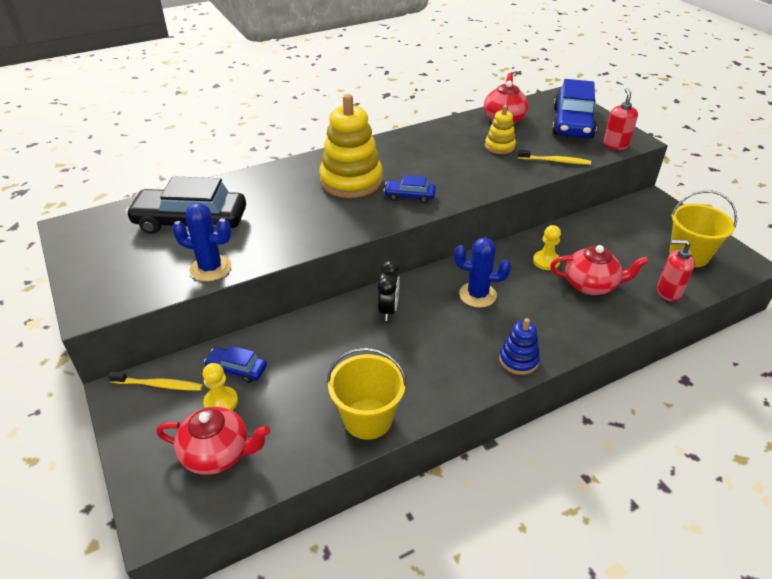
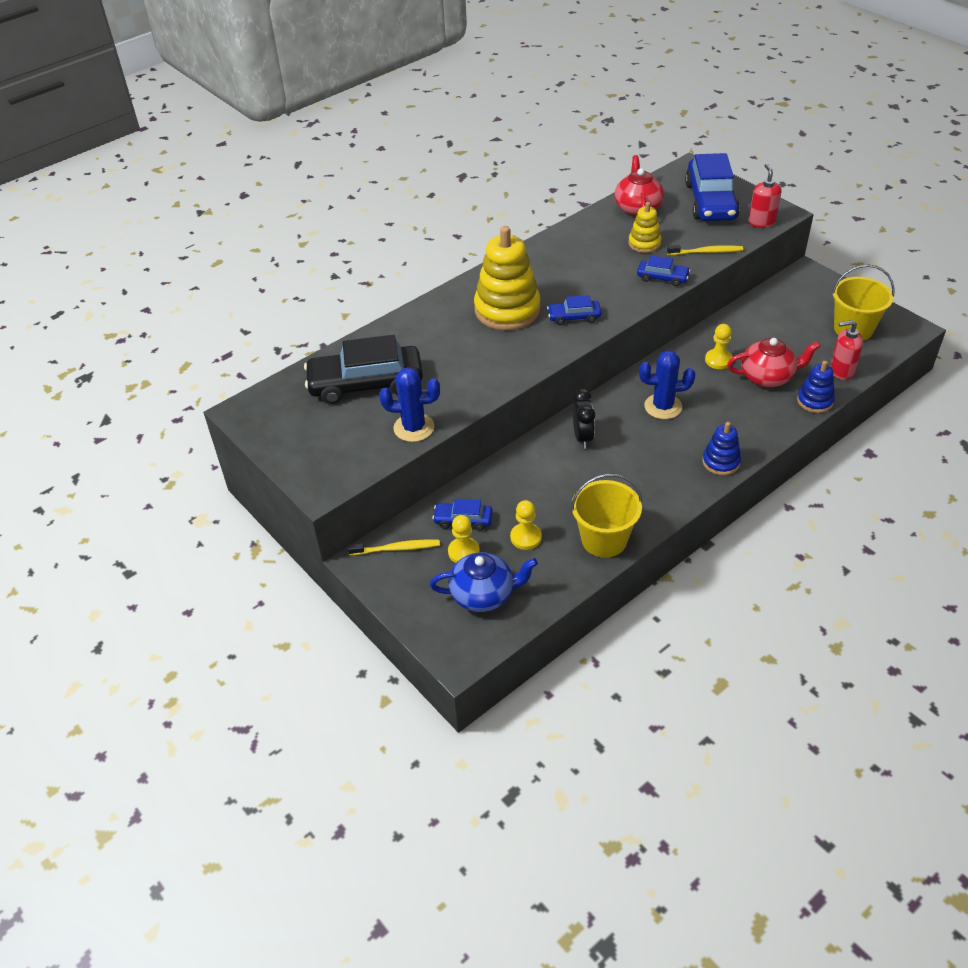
camera: 10 degrees left, 5 degrees up
red teapot [156,407,270,475] -> blue teapot [430,552,538,612]
none -> yellow pawn [510,500,542,550]
none -> blue car [637,255,690,286]
none -> blue stacking toy [797,361,835,413]

